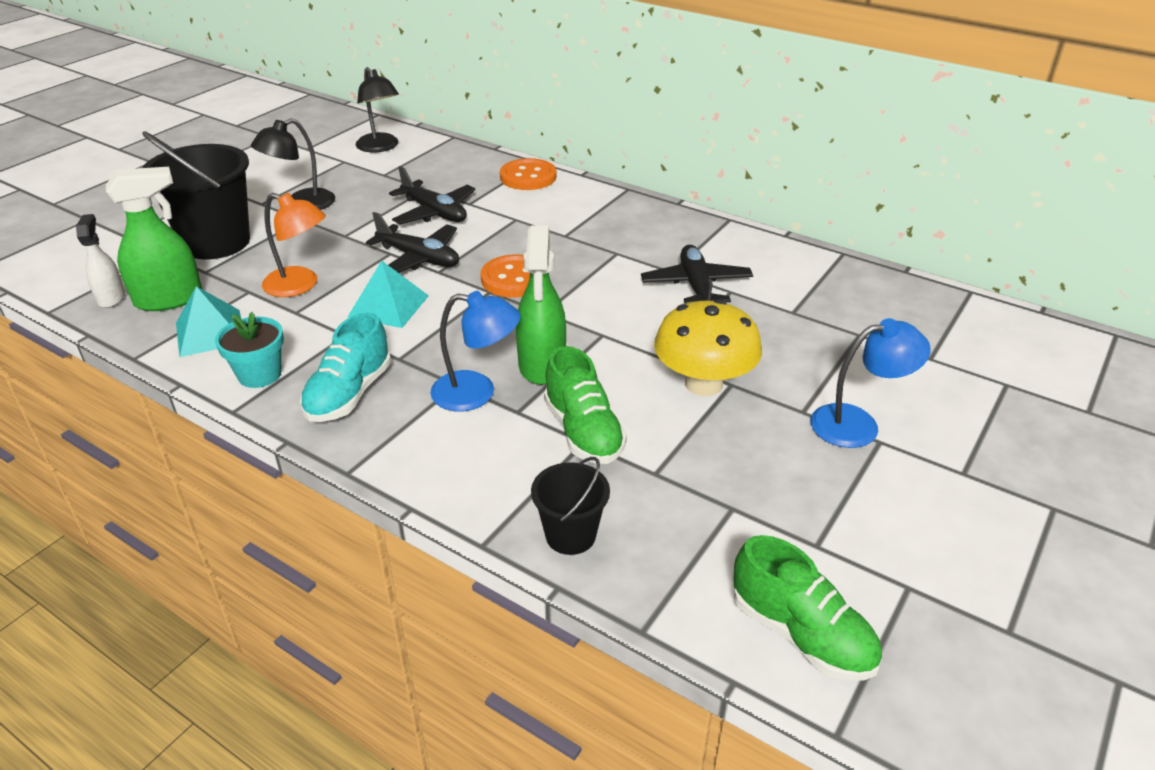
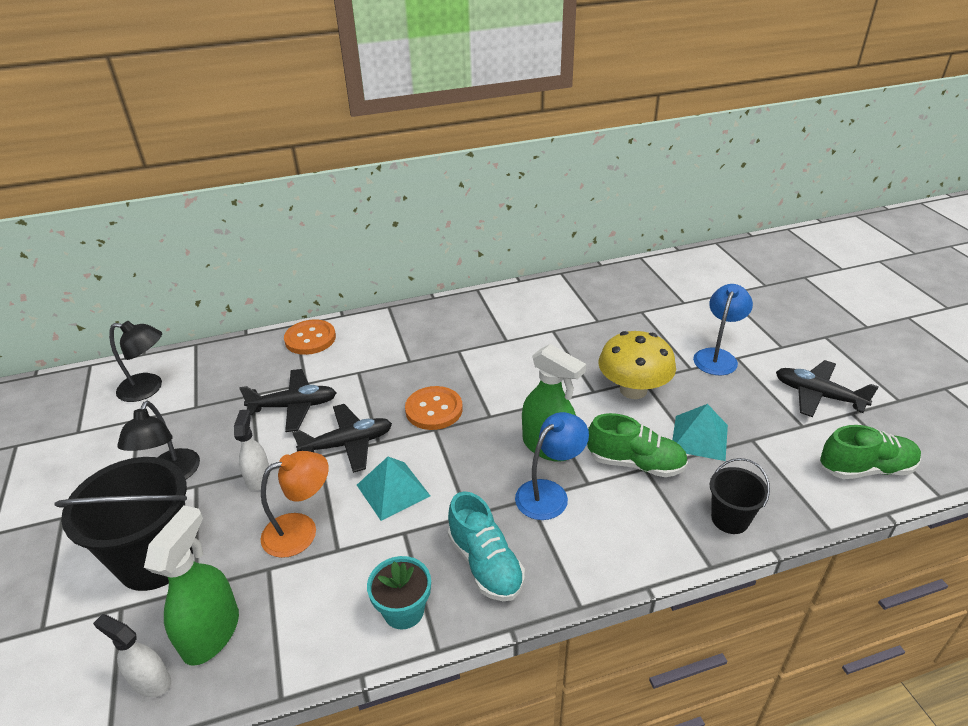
camera: 50 degrees left, 0 degrees up
turquoise pyramid [176,286,241,357] -> turquoise pyramid moved to [672,404,728,461]
black plane [641,245,753,304] -> black plane moved to [776,360,879,417]
none -> white spray bottle [234,409,270,491]

